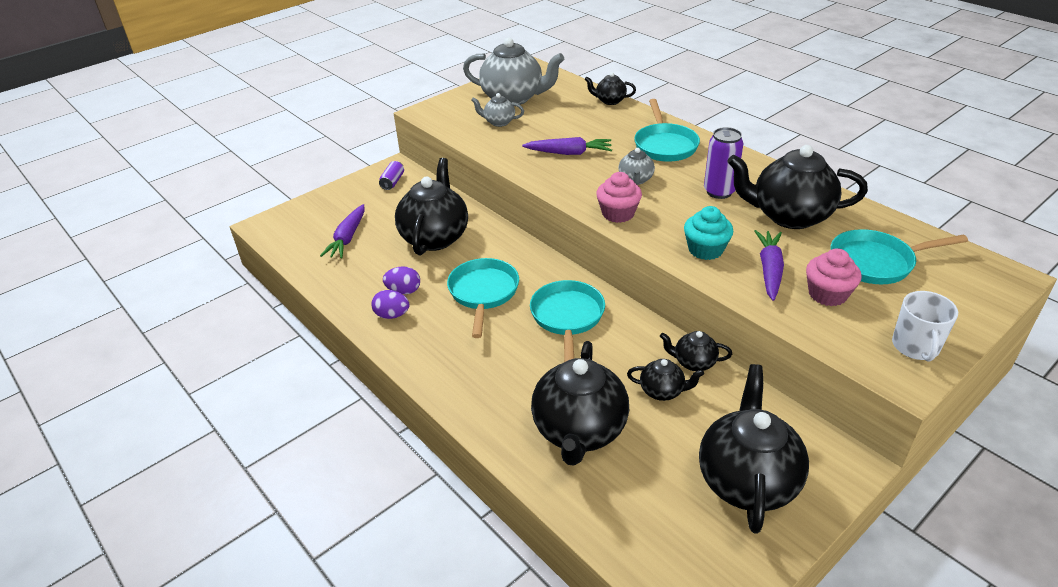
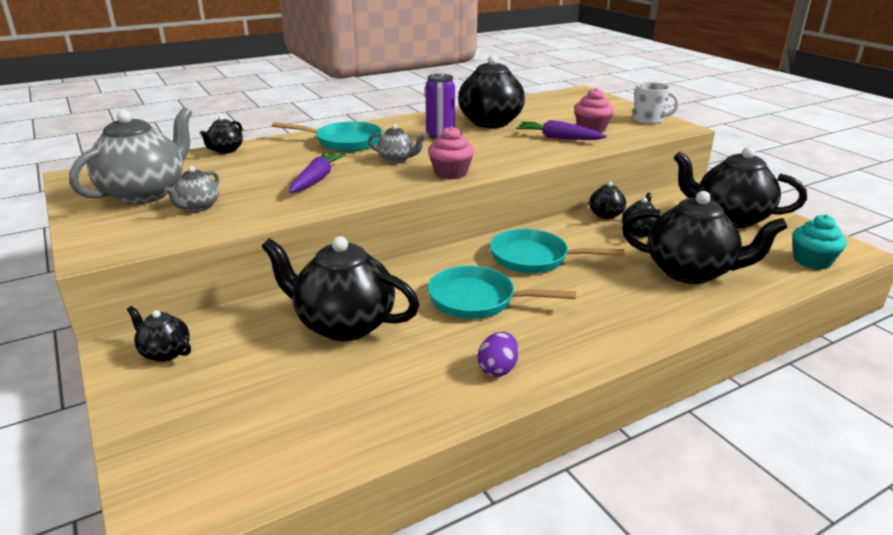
camera: 80 degrees left, 10 degrees down
purple carrot [320,204,365,258] -> none
purple can [379,161,404,190] -> black teapot [127,306,191,362]
purple egg [383,266,420,294] -> none
turquoise cupcake [684,206,733,260] -> turquoise cupcake moved to [792,214,847,270]
turquoise pan [831,229,968,284] -> none

